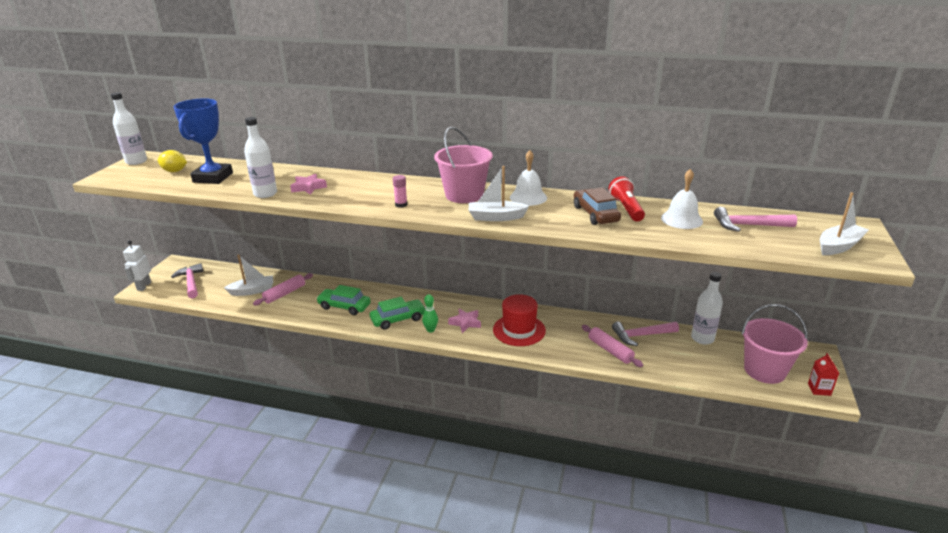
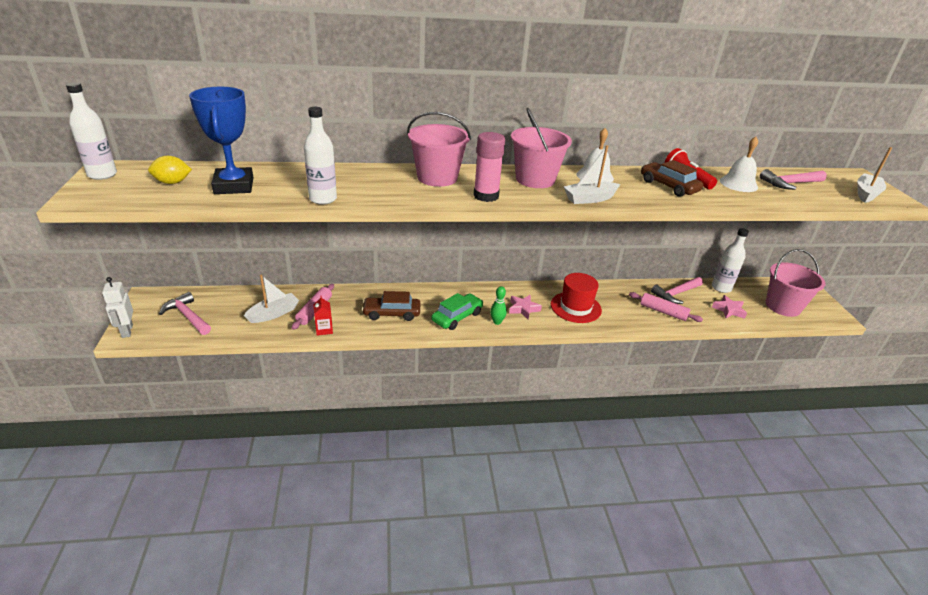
camera: 25 degrees left, 5 degrees up
pink star [290,174,327,195] -> pink star moved to [712,295,747,319]
green car [316,285,371,315] -> brown car [362,291,420,321]
pink glue stick [393,175,408,208] -> pink glue stick [473,132,505,202], size x1.92
red carton [808,353,839,396] -> red carton moved to [313,296,333,336]
none -> pink bucket [407,112,471,187]

